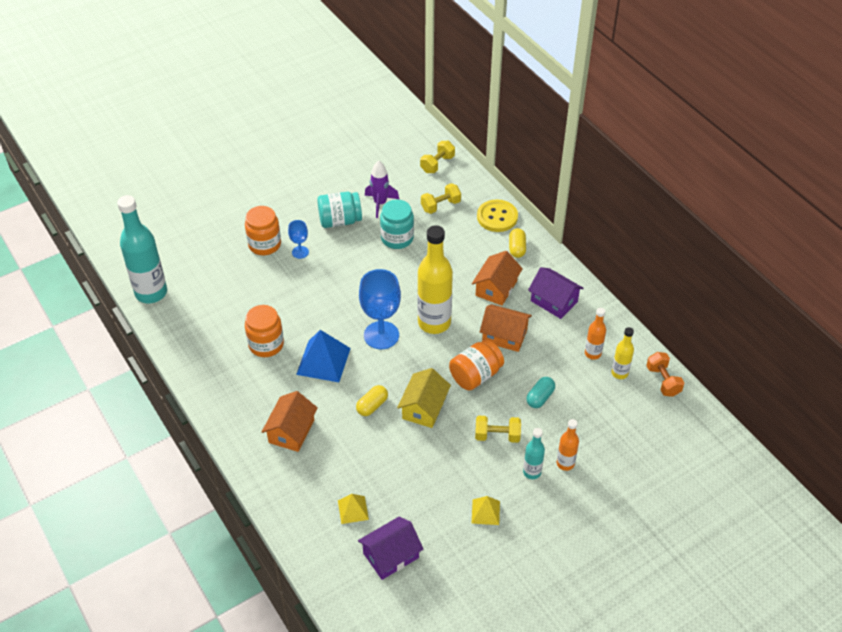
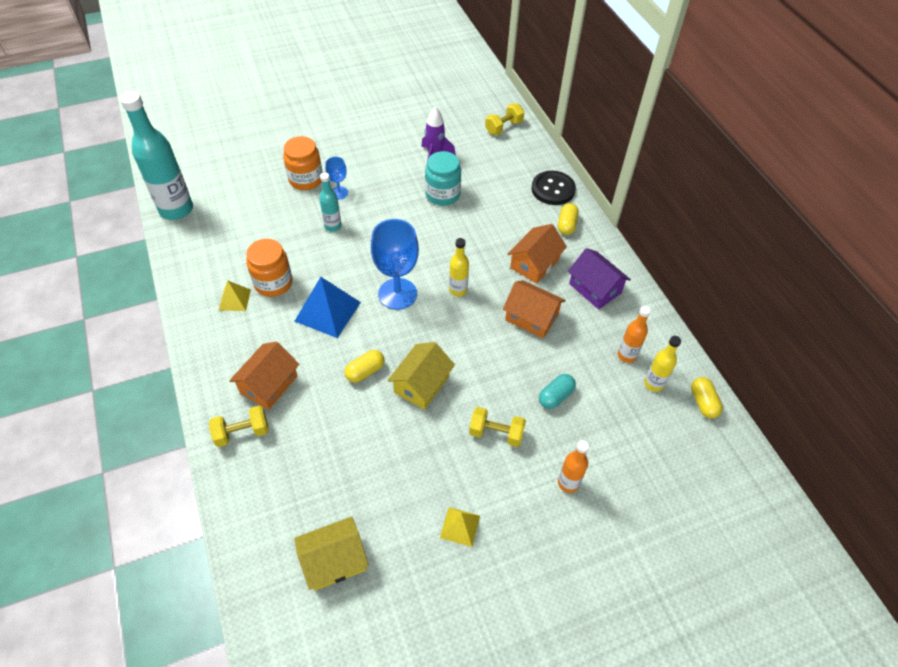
camera: 10 degrees right, 5 degrees up
turquoise jar [317,192,362,228] -> none
yellow pyramid [338,494,369,524] -> yellow pyramid moved to [219,281,251,311]
purple house [358,516,424,580] -> yellow house [294,516,369,590]
yellow bottle [417,225,453,334] -> yellow bottle [449,238,469,296], size x0.50
yellow dumbbell [421,183,461,214] -> yellow dumbbell moved to [209,405,269,447]
orange jar [449,339,504,391] -> none
yellow button [477,199,518,232] -> black button [532,171,576,205]
turquoise bottle [523,428,545,479] -> turquoise bottle moved to [319,173,341,232]
orange dumbbell [646,352,684,397] -> yellow capsule [691,377,723,418]

